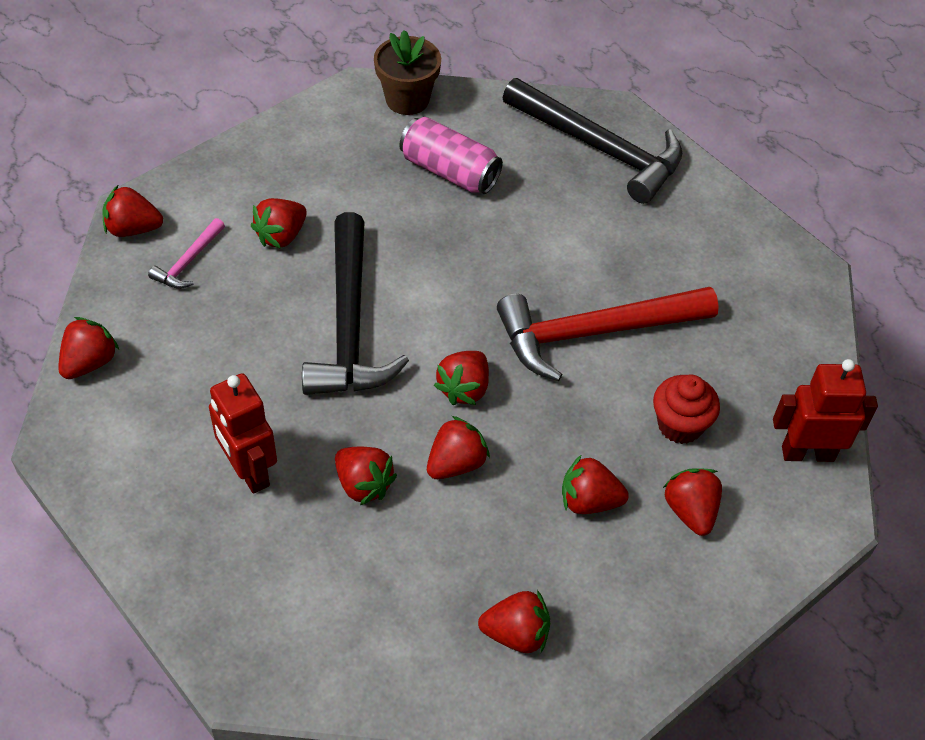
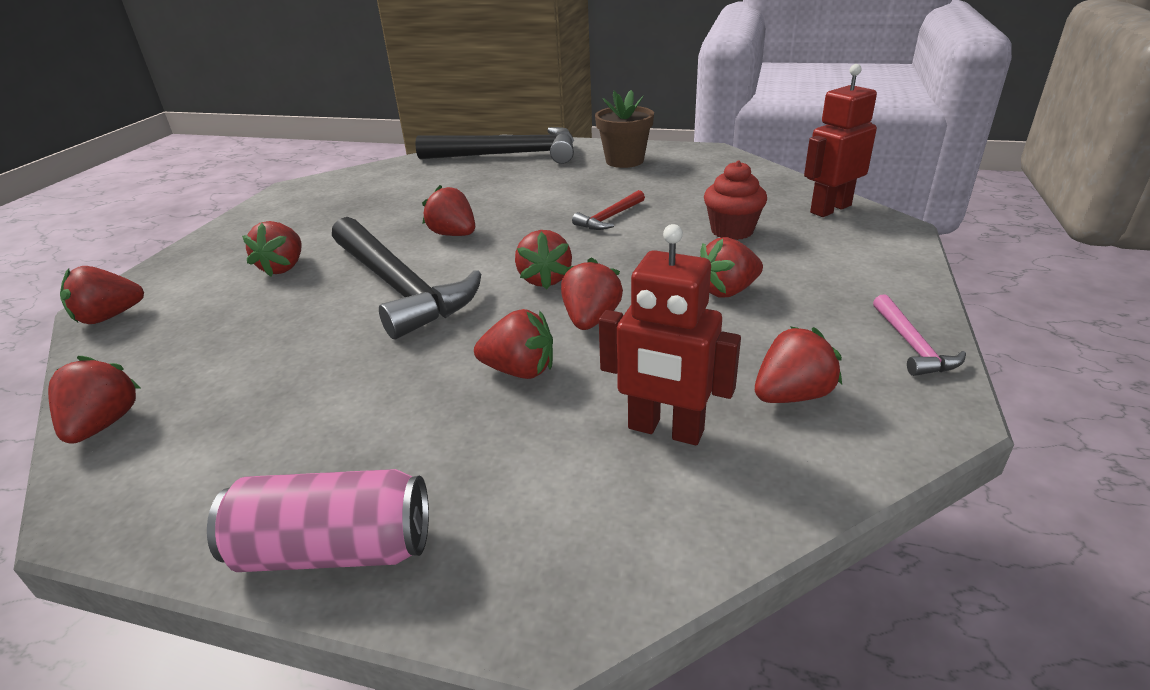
camera: 30 degrees left, 20 degrees down
pink hammer [148,218,225,289] -> pink hammer moved to [873,294,966,376]
red robot [209,373,277,494] -> red robot moved to [599,224,741,445]
brown flower pot [374,30,441,115] -> brown flower pot moved to [595,90,654,168]
pink can [399,117,503,194] -> pink can moved to [207,469,429,572]
red hammer [497,287,719,381] -> red hammer [572,190,645,230], size x0.45
red strawberry [663,469,722,536] -> red strawberry moved to [422,185,475,236]

